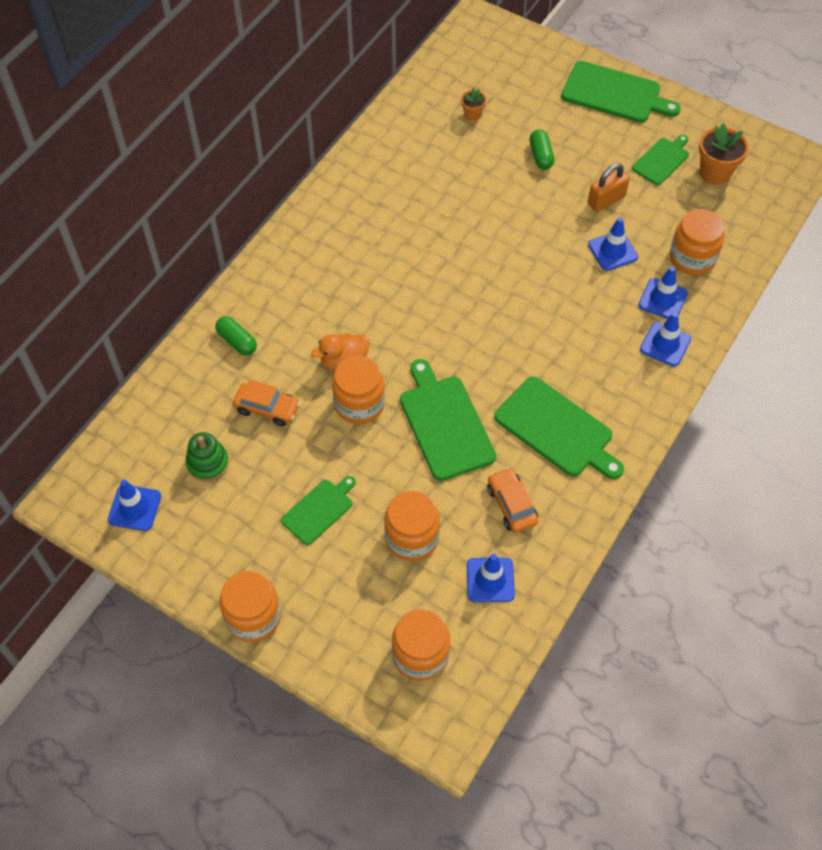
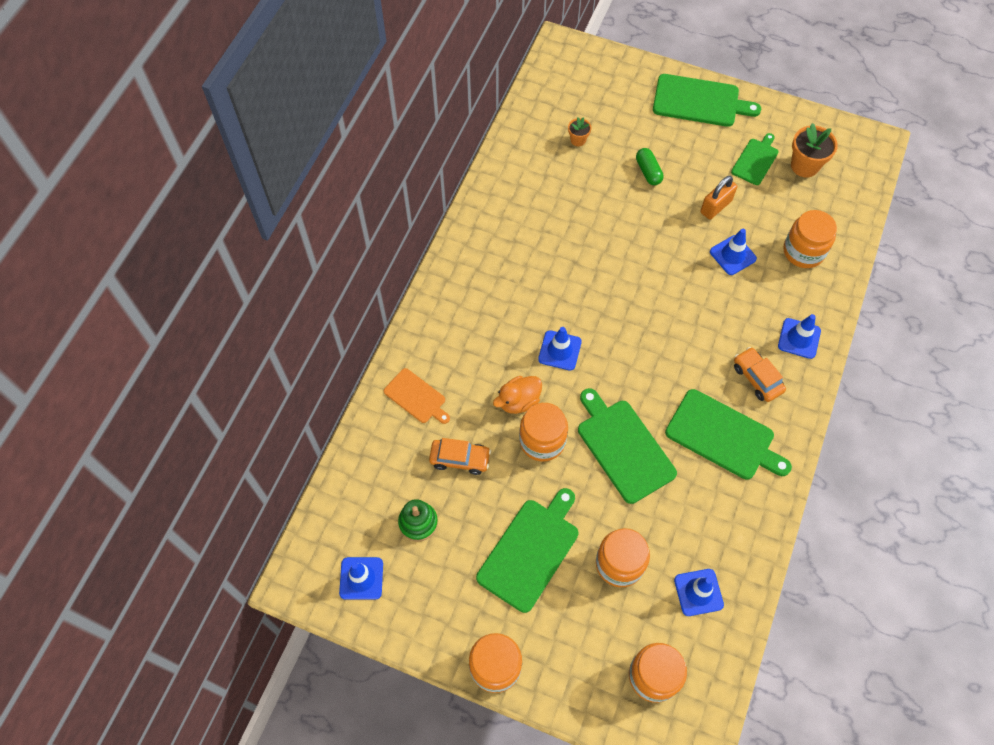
camera: 10 degrees left, 5 degrees up
green capsule [215,316,257,356] -> orange cutting board [384,368,450,424]
green cutting board [281,476,356,545] -> green cutting board [476,488,578,613], size x1.69
orange car [487,467,538,533] -> orange car moved to [734,347,786,402]
blue traffic cone [639,266,688,319] -> blue traffic cone moved to [538,327,582,371]

